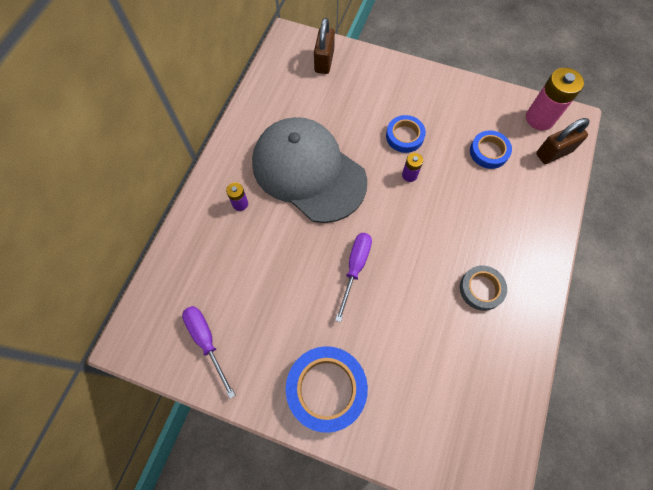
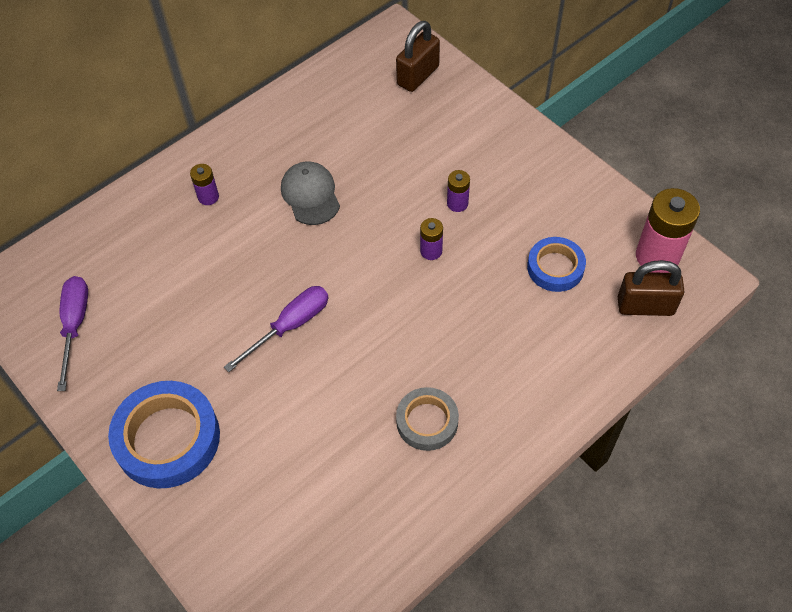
camera: 30 degrees right, 10 degrees down
grey cap [252,117,367,223] -> grey cap [281,161,340,225], size x0.44
blue tape [386,115,426,153] -> purple battery [447,170,470,212]

